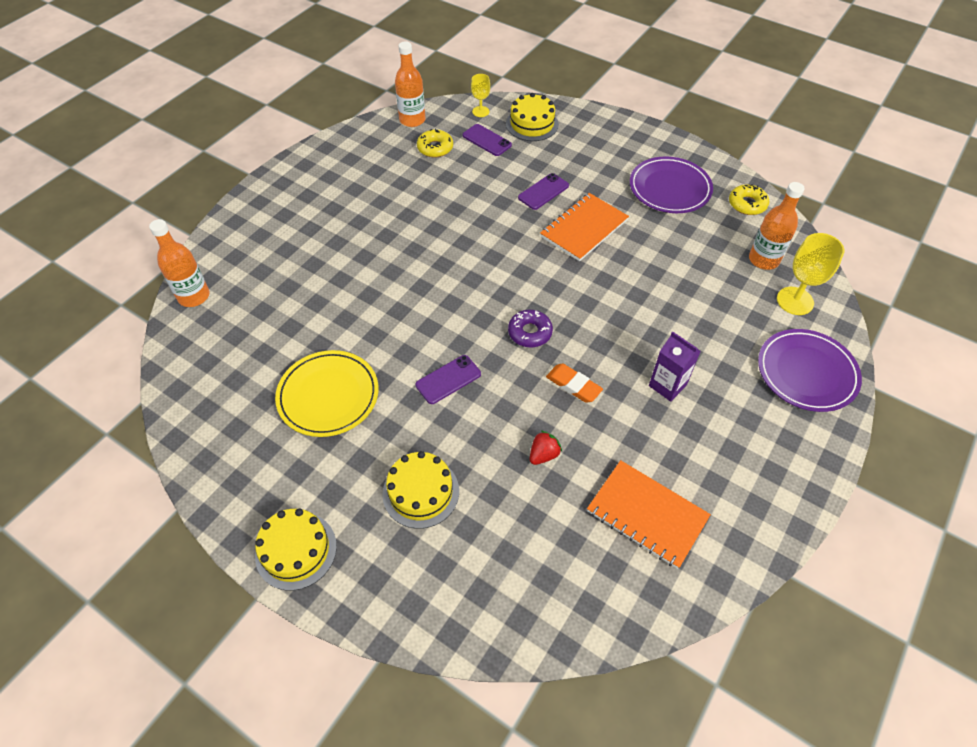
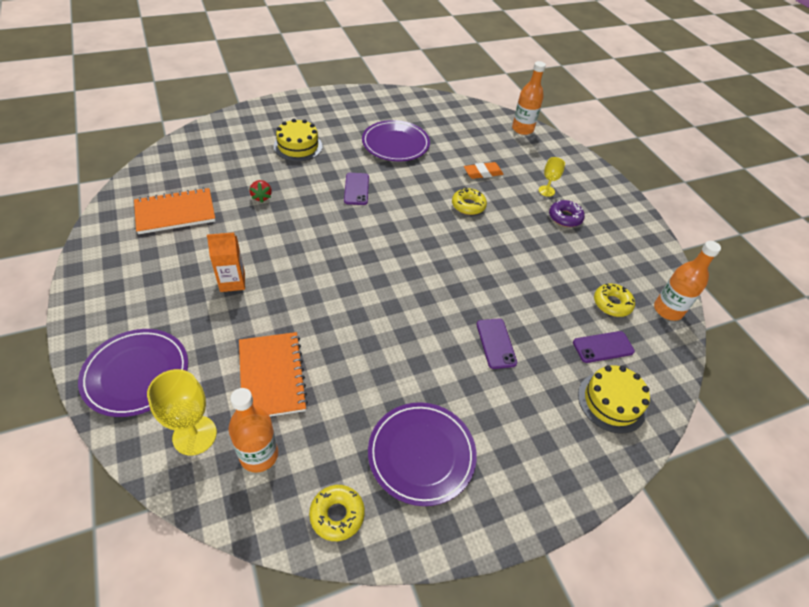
camera: 120 degrees right, 5 degrees down
yellow cake [255,508,337,591] -> none
yellow plate [275,350,379,437] -> purple plate [362,120,430,161]
yellow goblet [471,74,490,117] -> yellow goblet moved to [539,157,565,197]
purple donut [508,310,553,347] -> purple donut moved to [549,200,585,227]
orange notebook [540,193,629,261] -> orange notebook moved to [239,332,308,417]
orange eraser [546,364,603,403] -> orange eraser moved to [464,162,503,179]
purple carton [649,332,701,402] -> orange carton [207,232,245,292]
none -> yellow donut [452,188,487,215]

